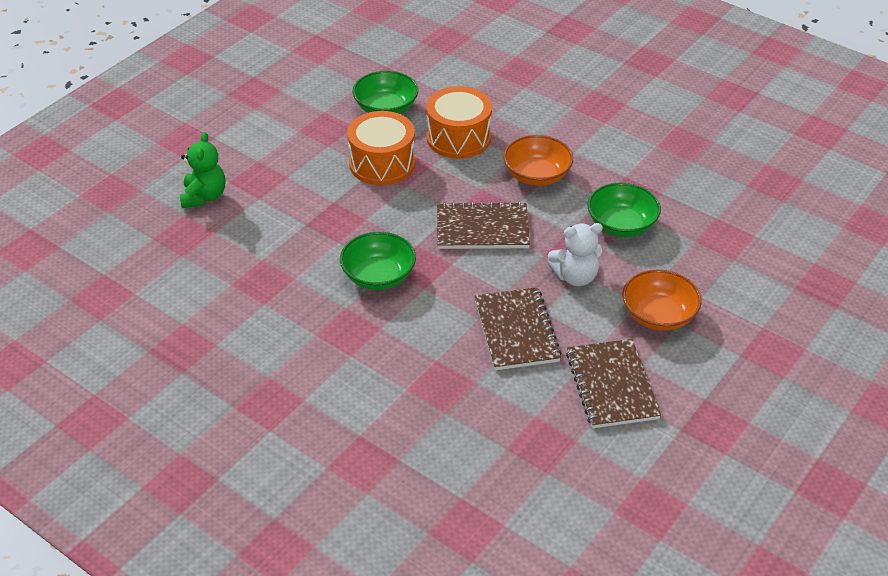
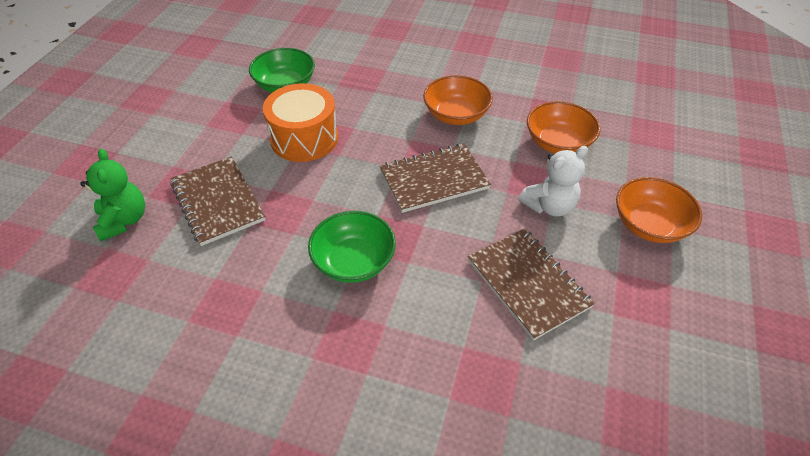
camera: 20 degrees left, 5 degrees up
orange drum [426,86,492,159] -> none
brown notebook [566,339,661,428] -> brown notebook moved to [170,156,265,246]
green bowl [587,183,661,237] -> orange bowl [527,101,601,154]

